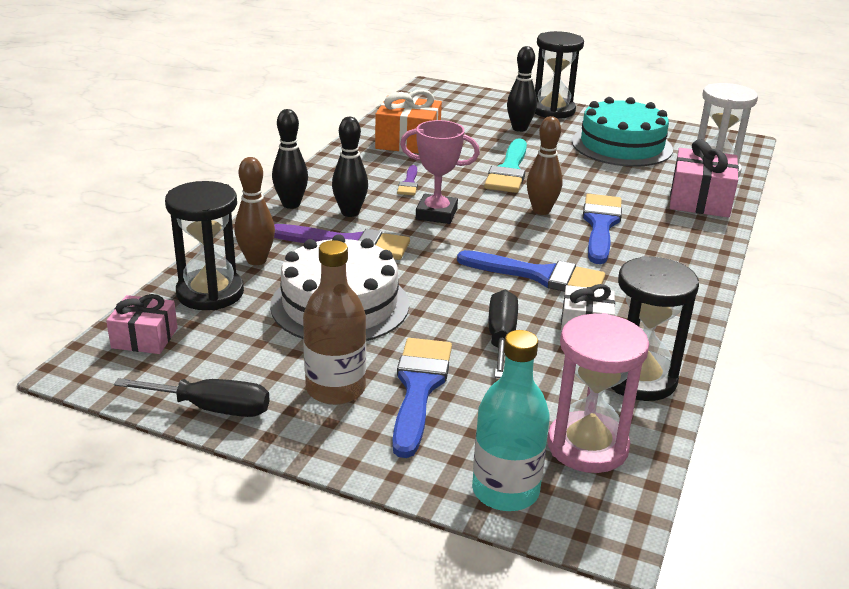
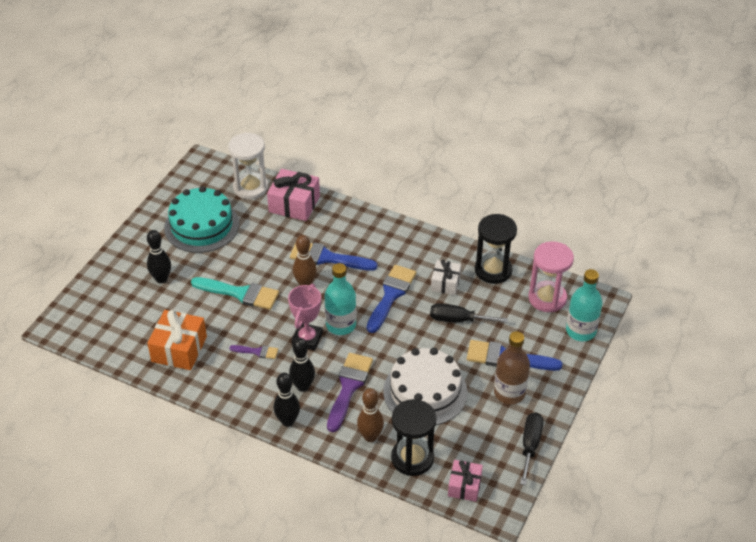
camera: 85 degrees left, 15 degrees up
black hourglass [535,31,584,119] -> none
none -> turquoise bottle [325,263,356,335]

